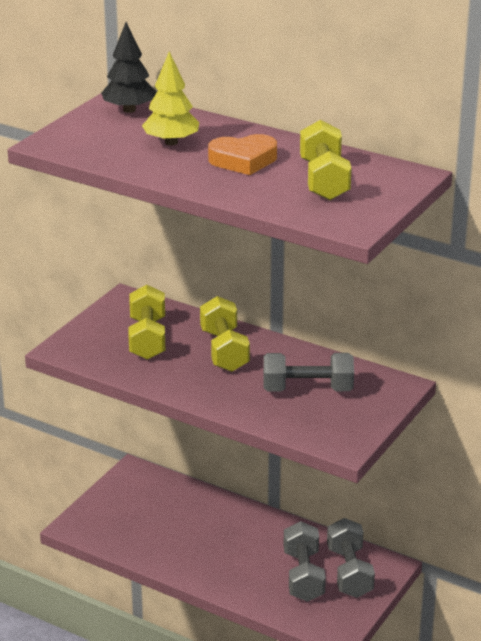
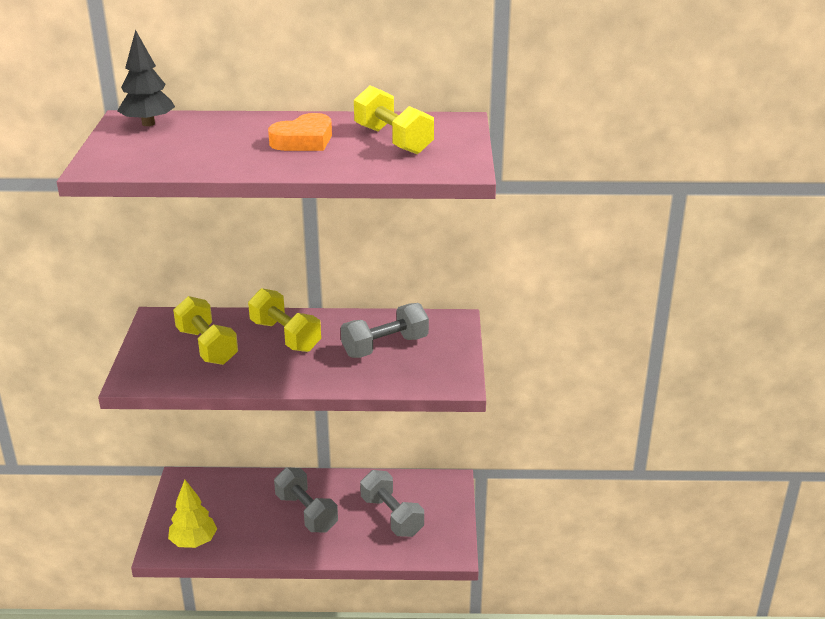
camera: 30 degrees left, 0 degrees up
yellow tree [142,51,199,145] -> yellow tree moved to [168,480,217,548]
grey dumbbell [327,518,375,598] -> grey dumbbell moved to [274,467,338,532]

